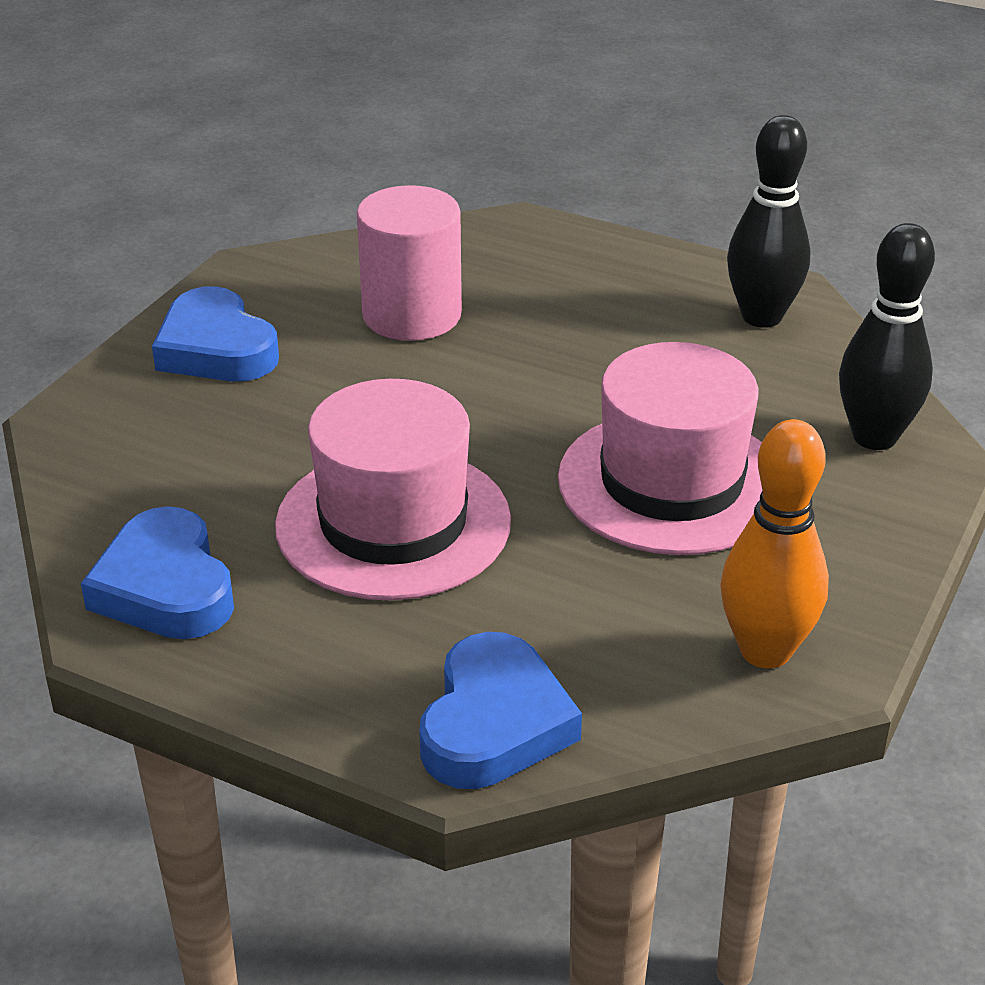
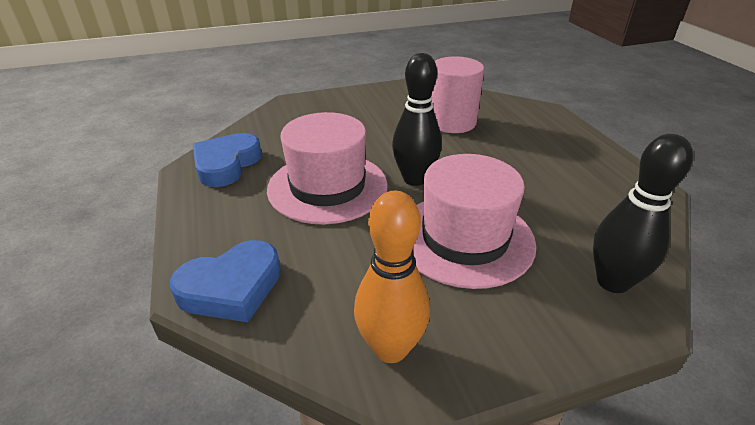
camera: 45 degrees right, 0 degrees up
blue heart [152,286,279,381] -> none
black bowling pin [727,115,810,328] -> black bowling pin moved to [392,53,442,186]

